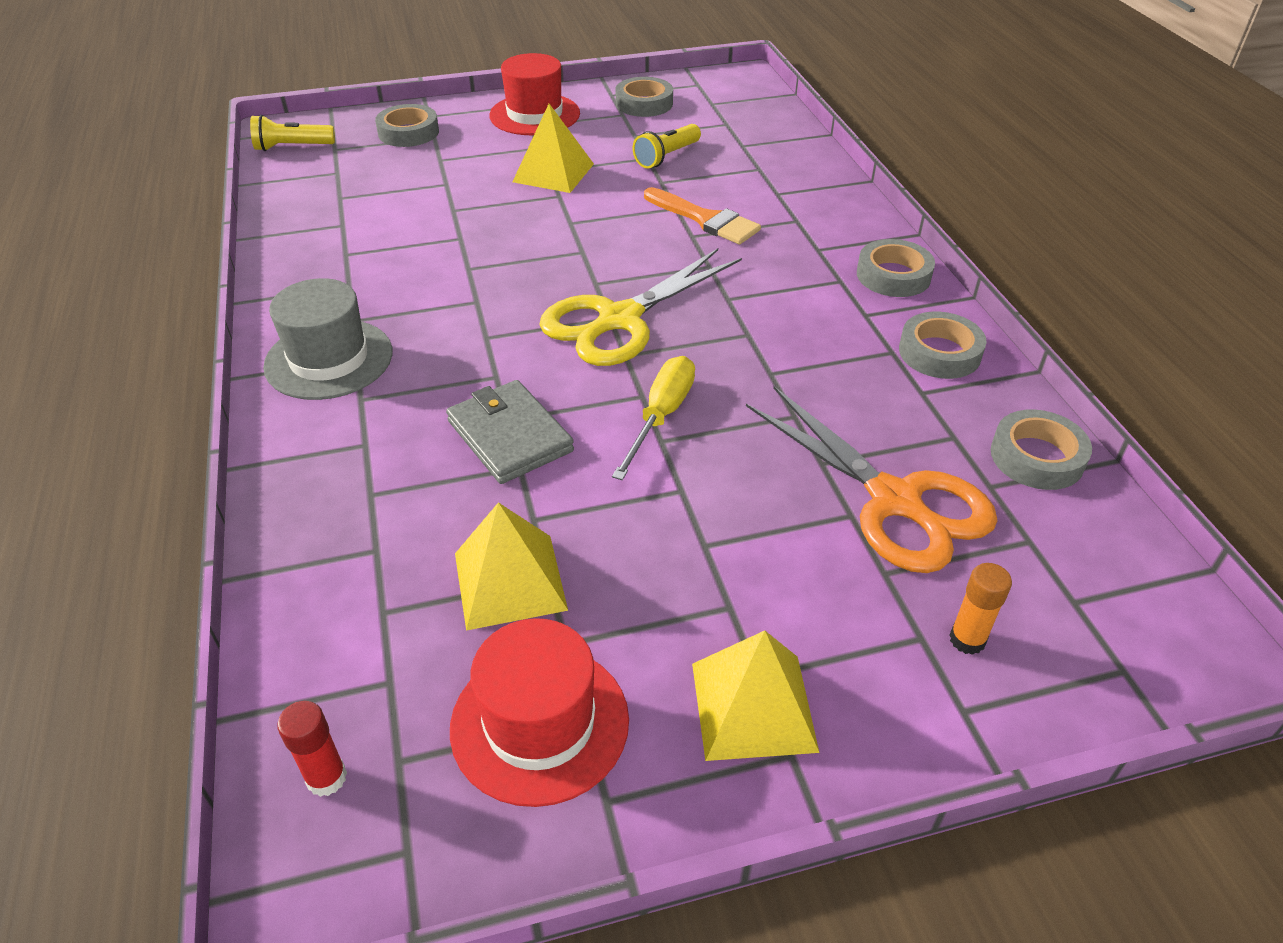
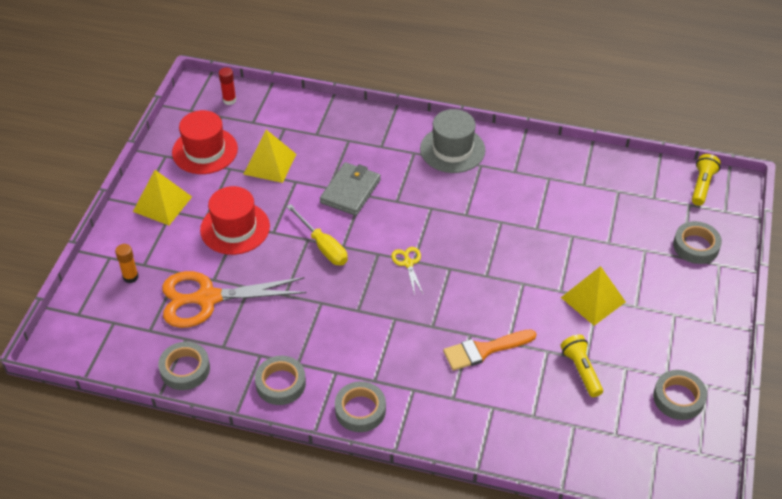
camera: 120 degrees right, 5 degrees up
grey wallet [446,380,574,484] -> grey wallet turned 60 degrees counterclockwise [320,162,381,216]
red hat [490,53,580,135] -> red hat moved to [200,186,270,255]
yellow scissors [539,248,742,366] -> yellow scissors [391,247,424,295], size x0.44

